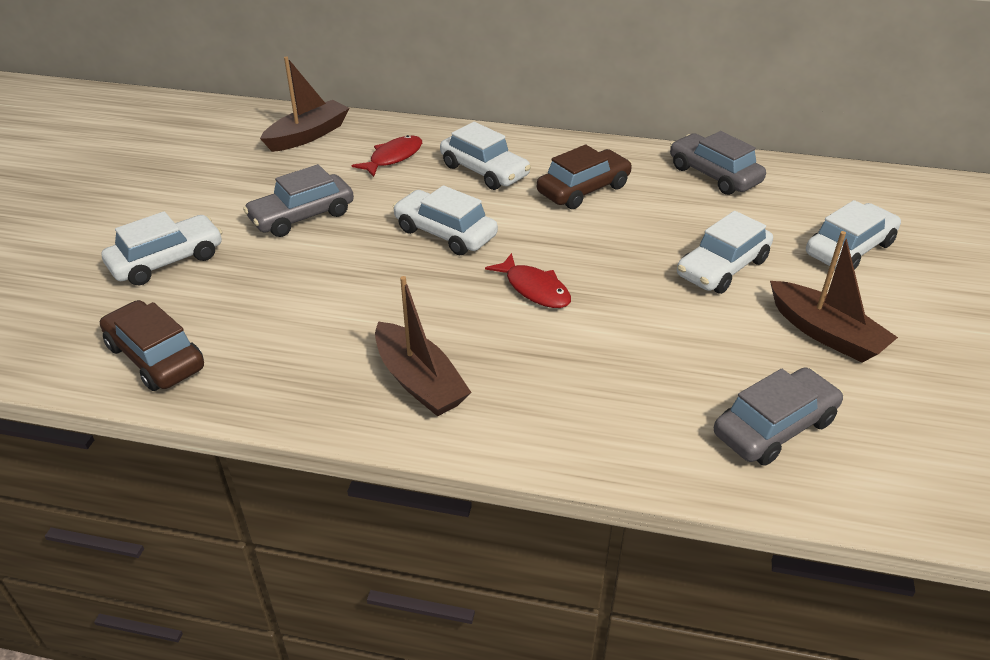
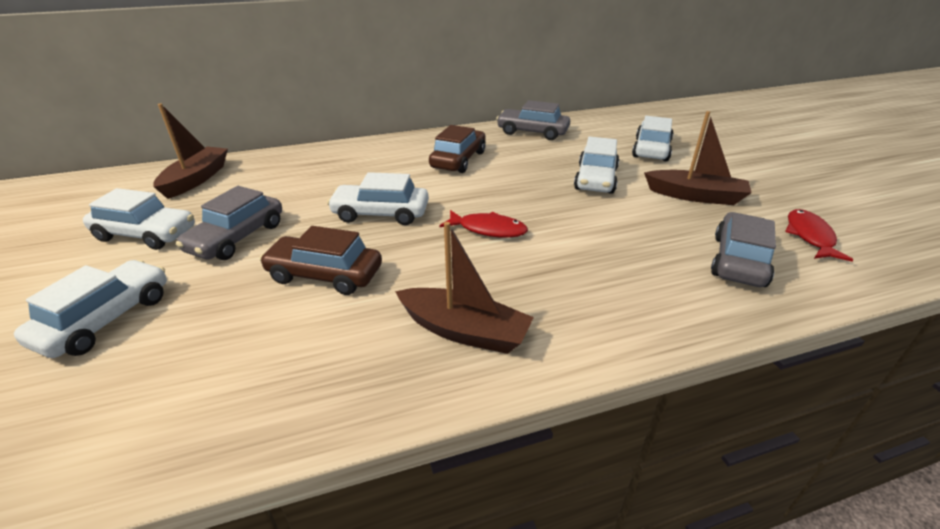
camera: 30 degrees left, 5 degrees down
brown car [100,300,204,391] -> brown car moved to [259,226,382,295]
red fish [352,135,422,177] -> red fish moved to [785,209,853,262]
white car [440,122,531,190] -> white car moved to [83,188,195,250]

